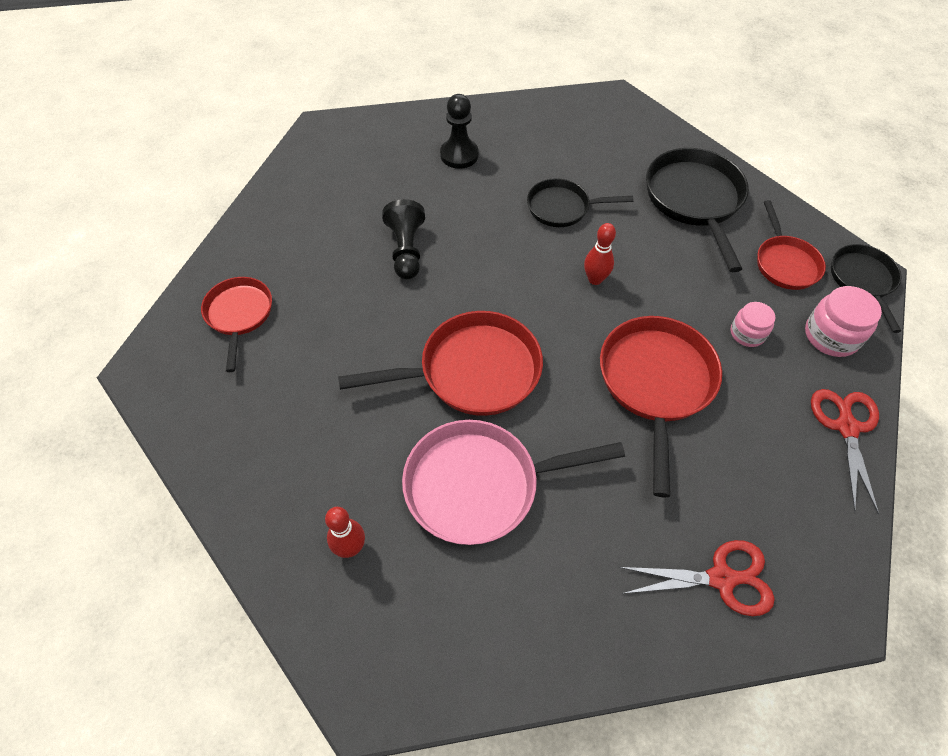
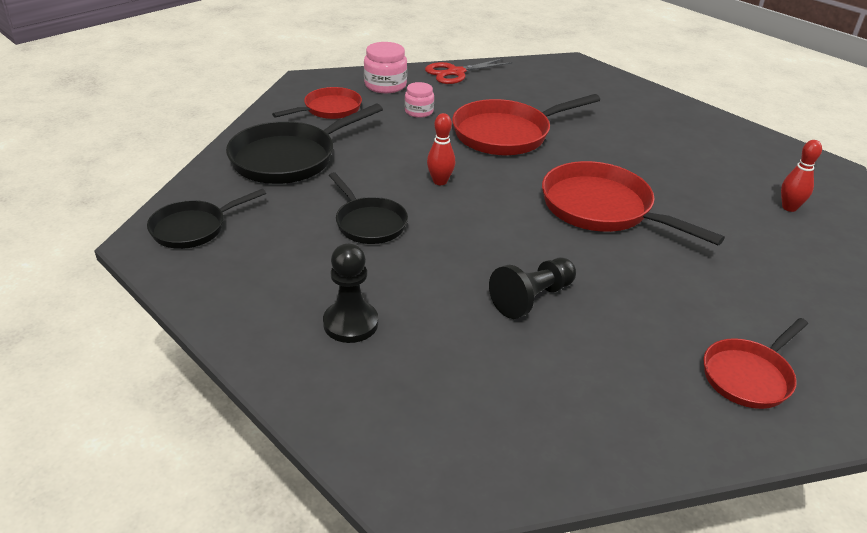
camera: 125 degrees left, 20 degrees down
pink pan [402,420,625,545] -> none
red scissors [619,540,775,616] -> none
black pan [831,244,902,333] -> black pan moved to [147,189,266,249]

